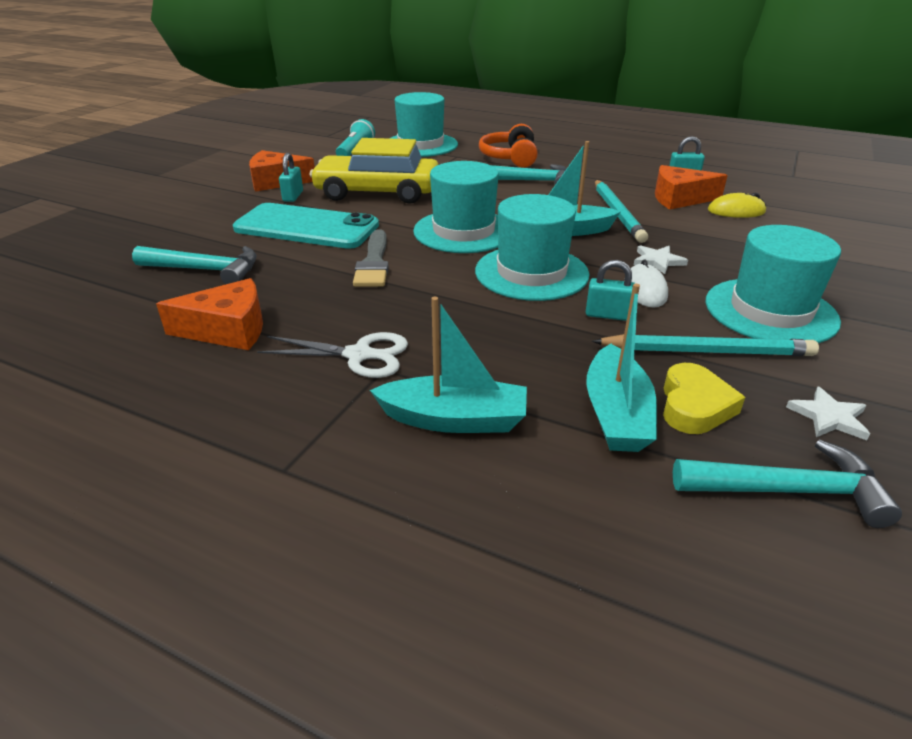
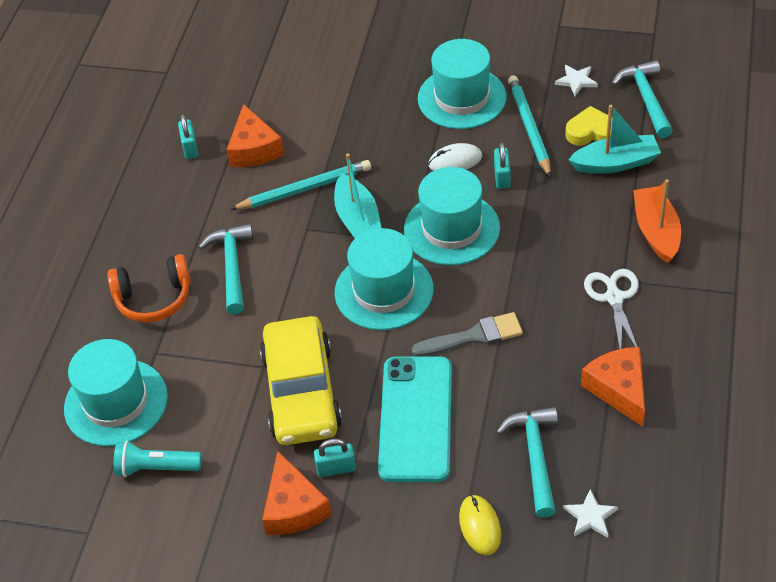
camera: 100 degrees left, 15 degrees up
turquoise boat [370,297,527,433] -> orange boat [633,179,681,263]
white star [634,245,688,274] -> white star moved to [563,489,618,538]
yellow mouse [708,193,766,218] -> yellow mouse moved to [459,495,501,555]

